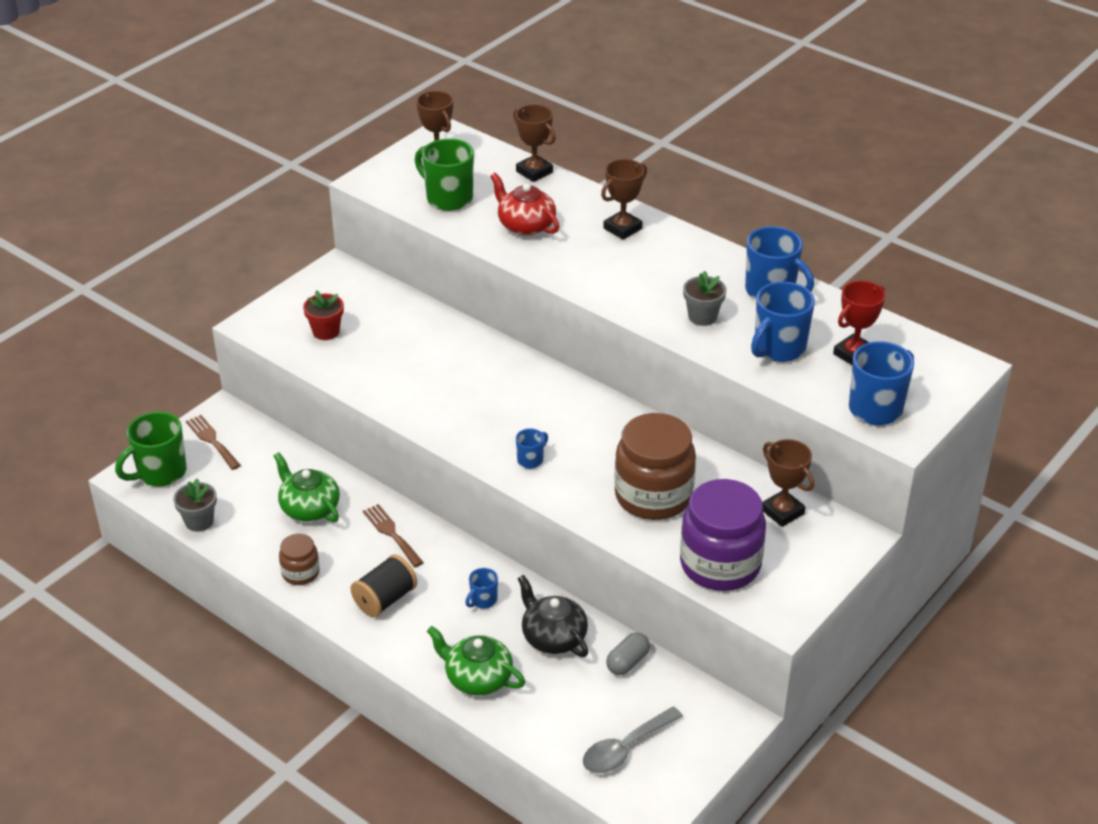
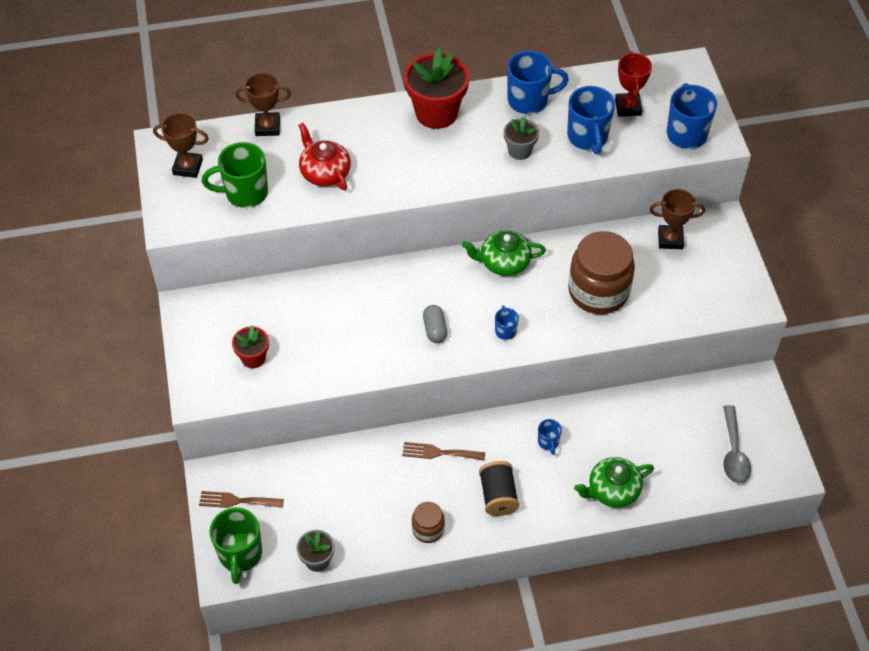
camera: 50 degrees left, 15 degrees up
green teapot [274,452,340,523] -> green teapot moved to [462,230,546,276]
red teapot [490,173,560,236] -> red teapot turned 60 degrees clockwise [298,123,351,190]
black teapot [518,575,588,657] -> none
brown trophy [601,159,647,240] -> none
grey capsule [606,632,650,675] -> grey capsule moved to [423,305,447,343]
purple jar [680,479,766,591] -> none
none -> red flower pot [404,48,469,129]

